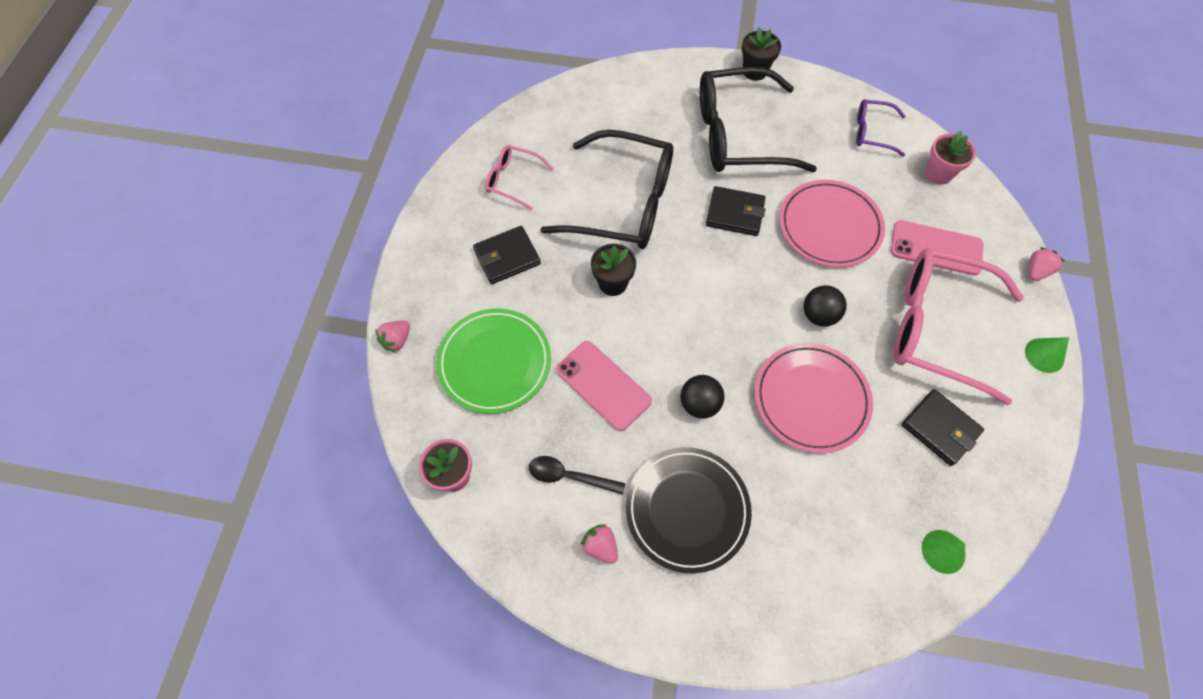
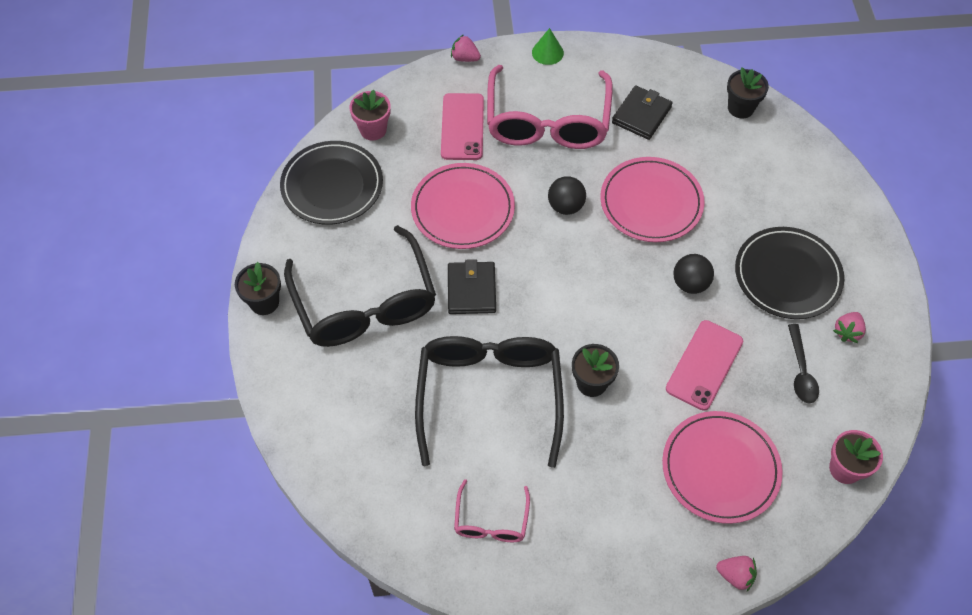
camera: 105 degrees left, 5 degrees down
green plate [436,308,551,414] -> pink plate [662,411,783,524]
black wallet [473,226,541,284] -> none
purple glasses [856,99,906,157] -> black plate [280,141,383,225]
green cone [922,530,965,574] -> black flower pot [727,68,769,119]

